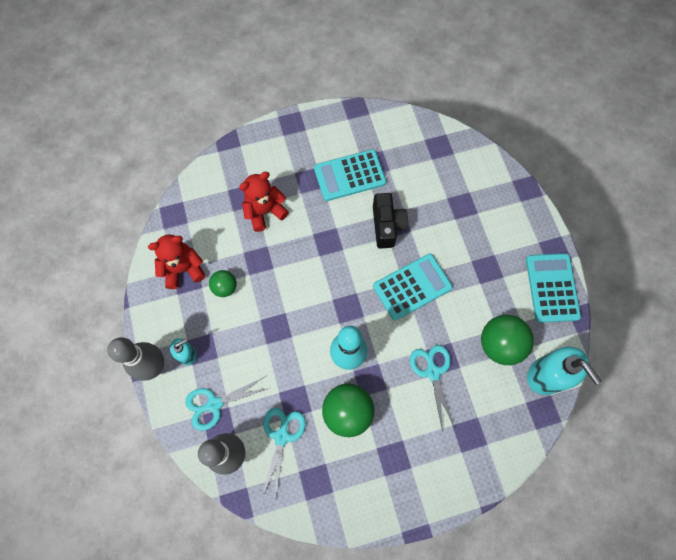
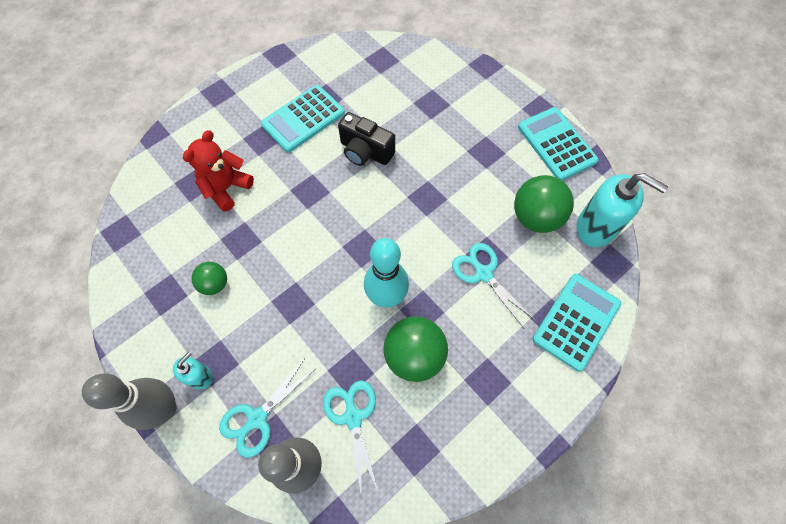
camera: 25 degrees left, 5 degrees down
red teddy bear [148,234,206,289] -> none
black camera [373,193,408,249] -> black camera turned 150 degrees clockwise [338,112,395,166]
turquoise calculator [373,254,453,321] -> turquoise calculator moved to [532,274,621,372]

